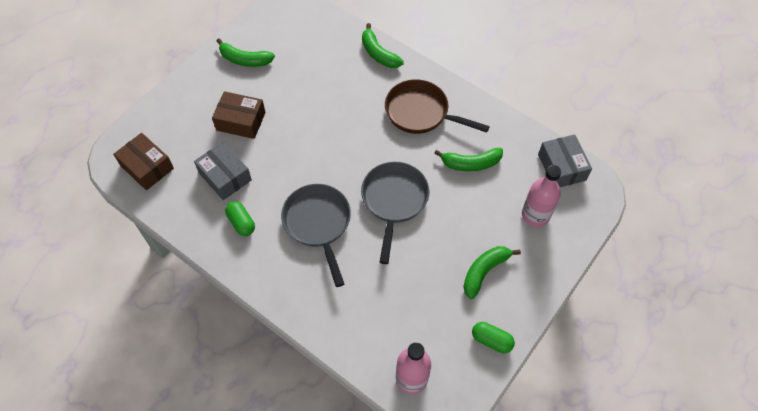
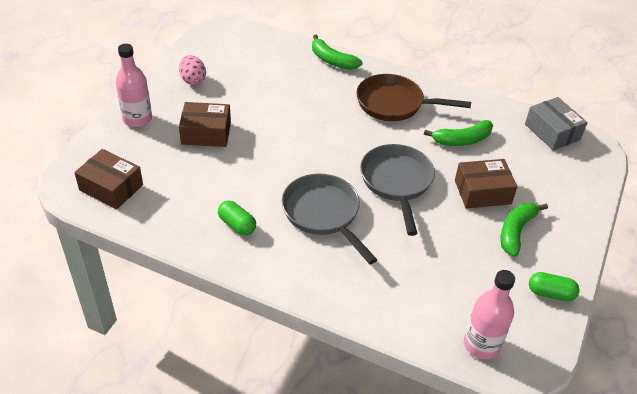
camera: 15 degrees left, 15 degrees down
grey box [194,142,252,200] -> none
green banana [217,38,275,67] -> pink egg [179,55,206,85]
pink bottle [522,165,561,227] -> pink bottle moved to [116,44,152,127]
none -> brown box [455,159,517,209]

